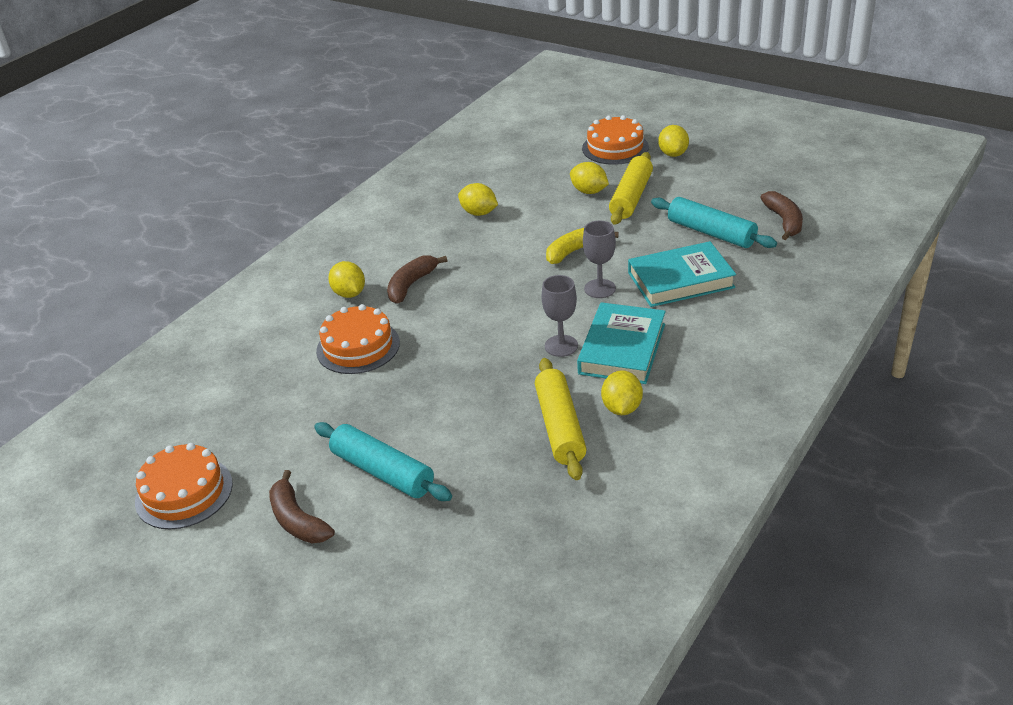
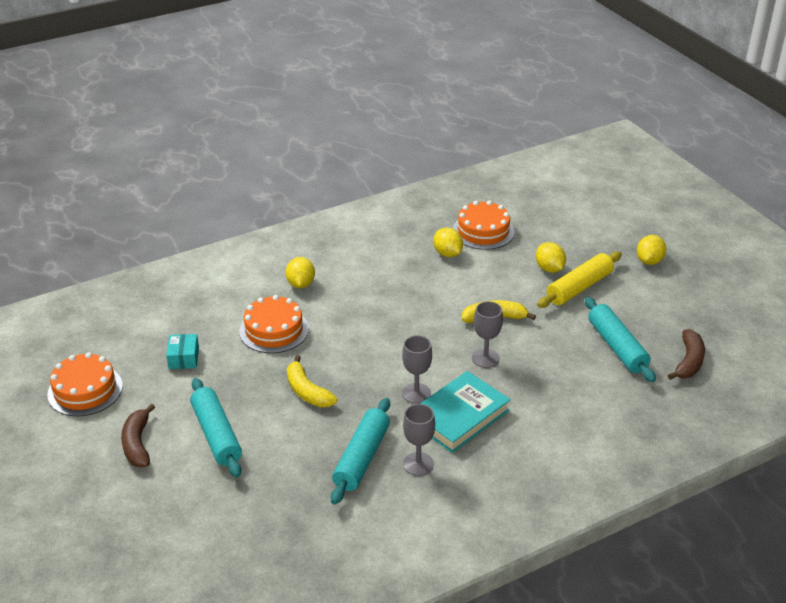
camera: 25 degrees right, 0 degrees up
brown banana [387,255,447,304] -> none
yellow rolling pin [535,358,587,480] -> turquoise rolling pin [331,398,390,504]
orange cake [582,115,649,165] -> orange cake moved to [453,200,514,250]
yellow lemon [601,370,643,415] -> grey goblet [403,404,435,476]
turquoise book [628,241,736,307] -> none
none -> turquoise box [166,334,199,369]
none -> yellow banana [287,355,337,407]

